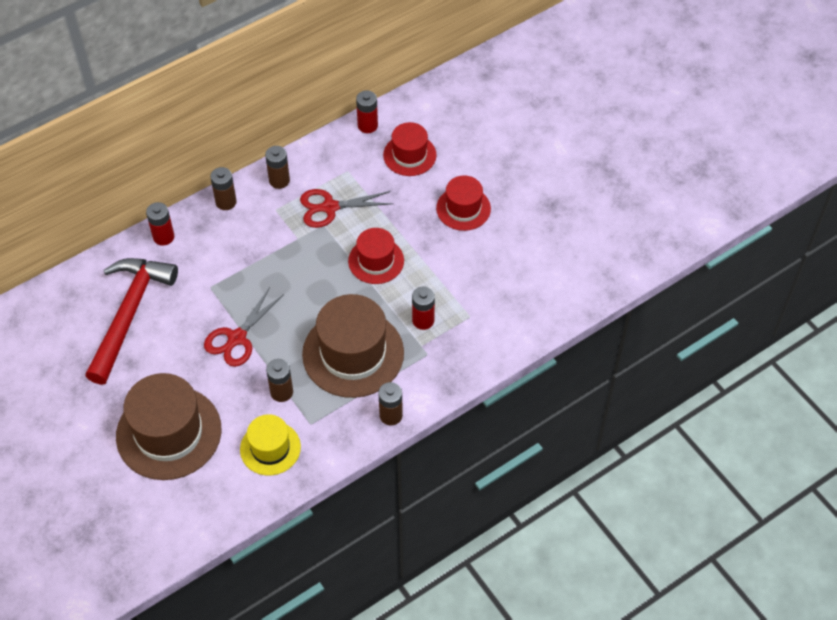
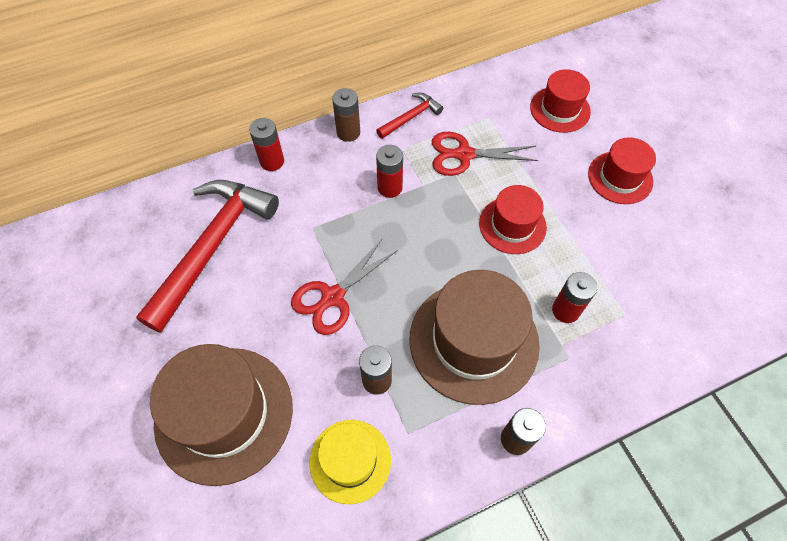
camera: 10 degrees right, 5 degrees up
brown battery [265,146,290,189] -> red hammer [376,93,443,139]
red battery [356,90,378,133] -> red battery moved to [376,145,403,198]

